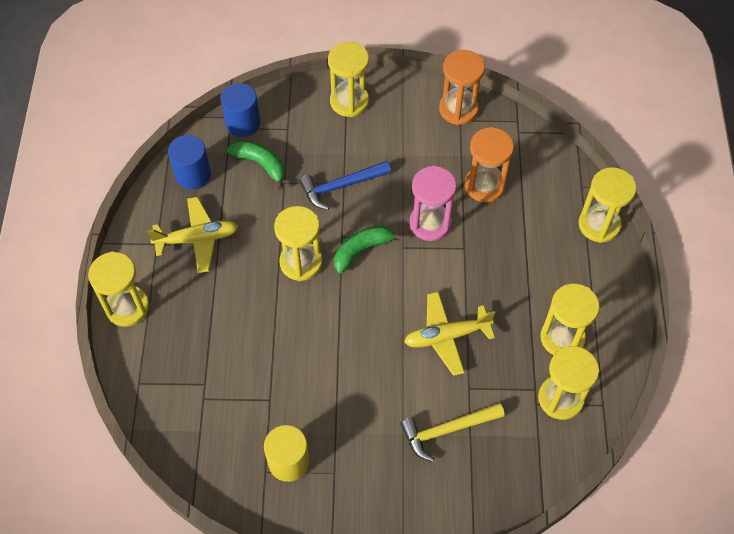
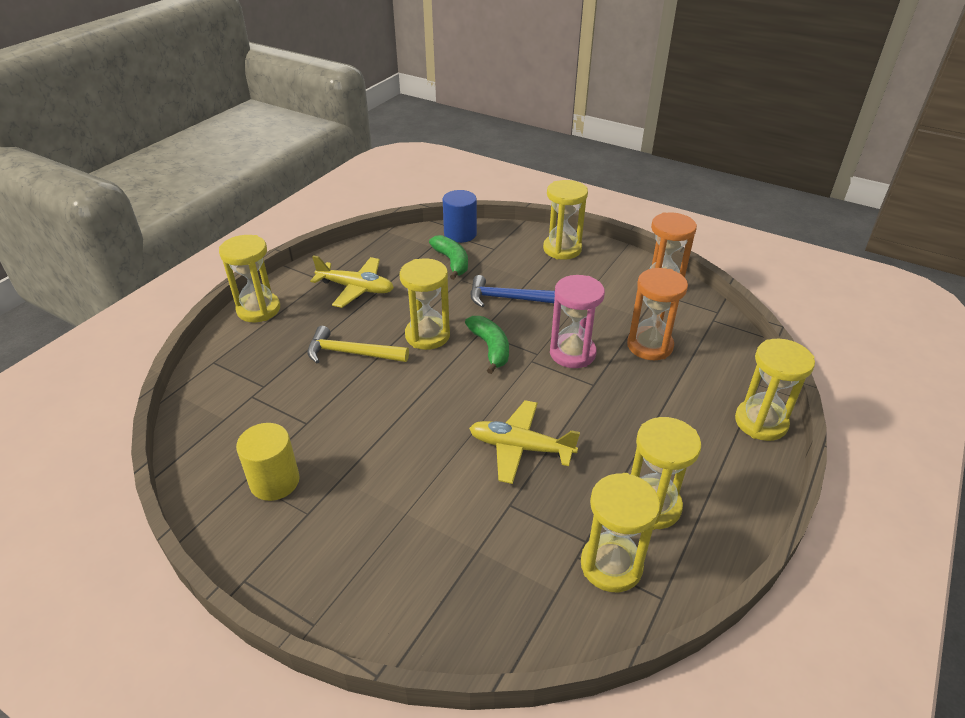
camera: 30 degrees right, 20 degrees down
blue cylinder [168,135,211,190] -> none
green banana [334,226,404,274] -> green banana turned 75 degrees clockwise [465,316,509,374]
yellow hammer [400,403,505,462] -> yellow hammer moved to [307,326,409,363]

